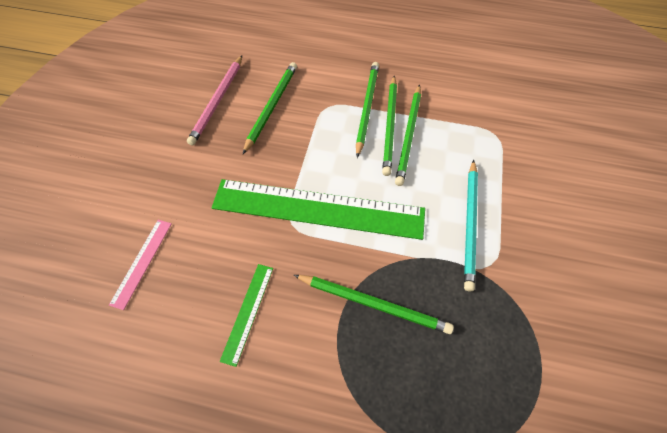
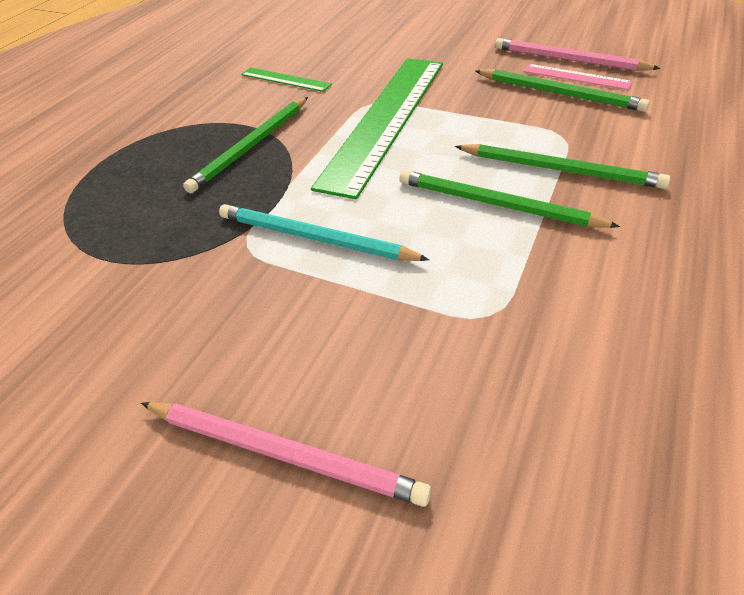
camera: 105 degrees right, 15 degrees down
pink ruler [109,220,172,310] -> pink ruler moved to [523,64,633,90]
green pencil [382,76,397,176] -> none
none -> pink pencil [141,402,432,507]

